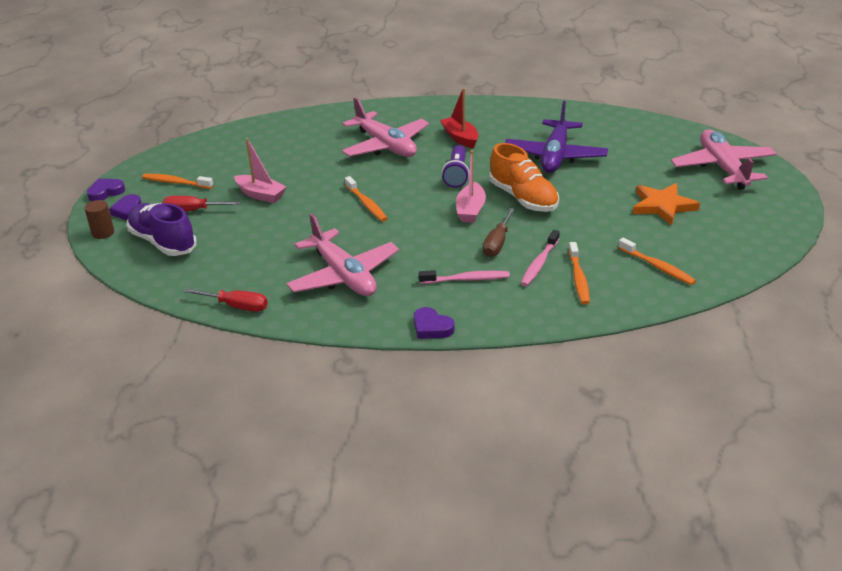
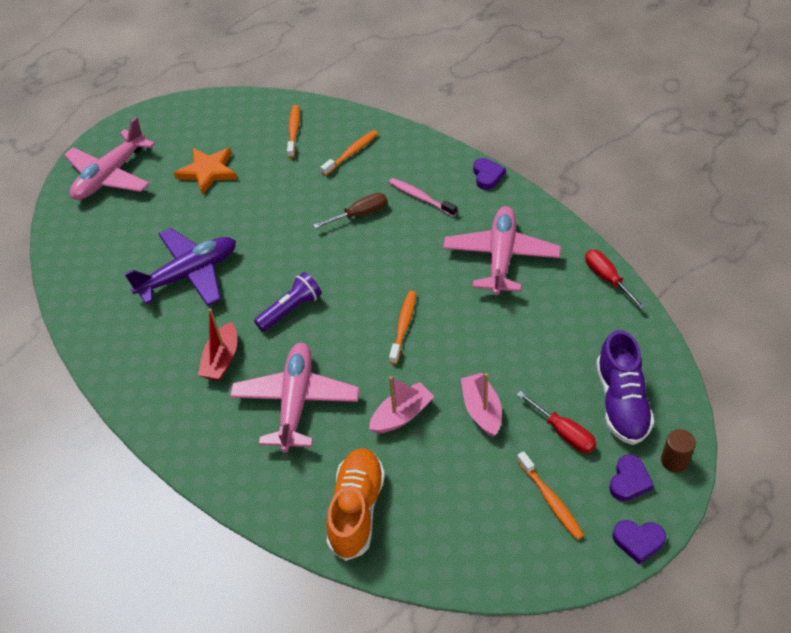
camera: 135 degrees left, 15 degrees up
pink boat [456,150,486,223] -> pink boat moved to [369,376,434,433]
orange shoe [489,143,559,212] -> orange shoe moved to [326,448,385,561]
pink toothbrush [521,230,560,286] -> none

